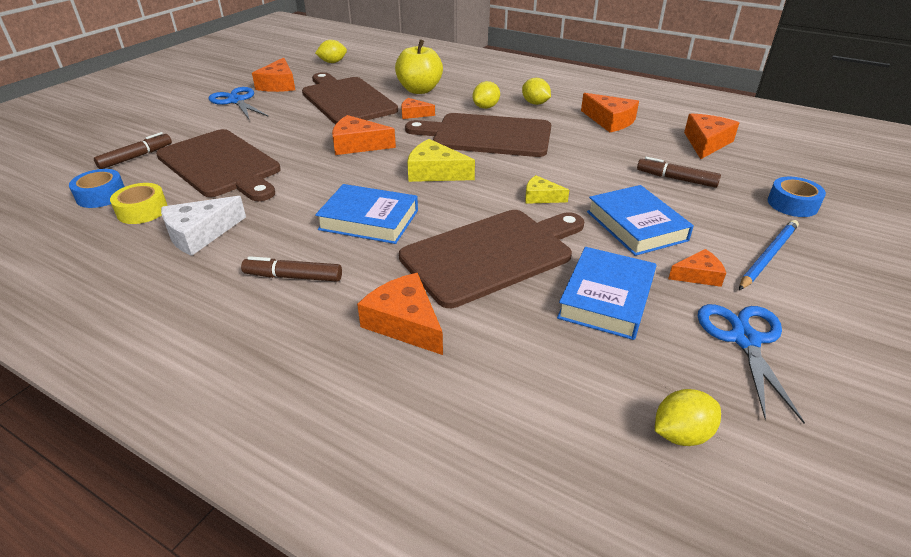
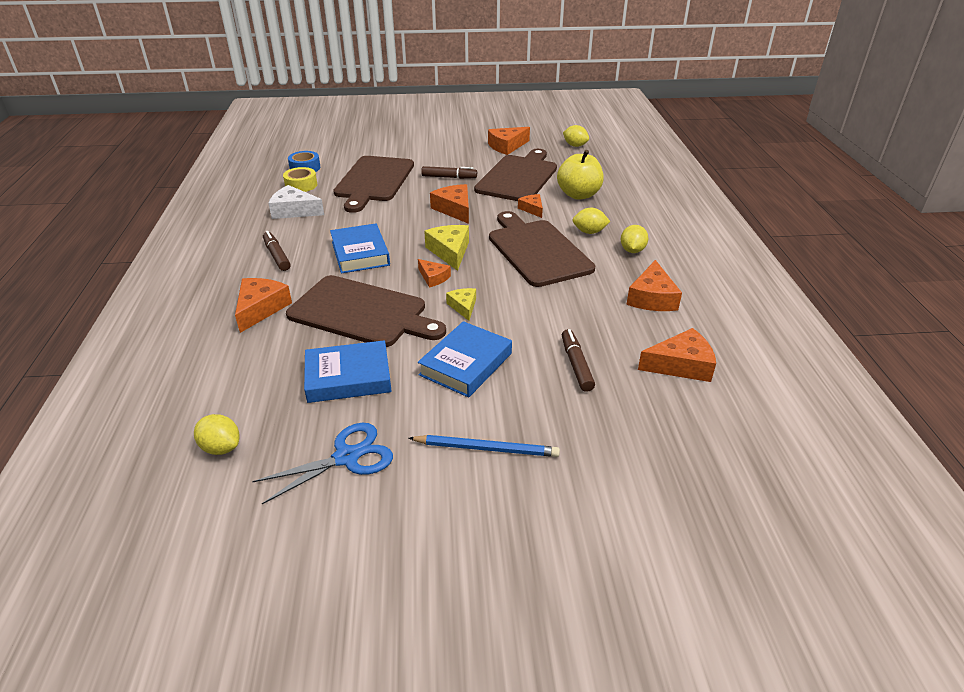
camera: 55 degrees right, 0 degrees up
brown marker [94,132,172,169] -> brown marker moved to [421,166,477,179]
blue scissors [209,87,269,119] -> none
orange cheese [668,249,726,287] -> orange cheese moved to [418,259,451,287]
blue tape [768,177,826,217] -> none

